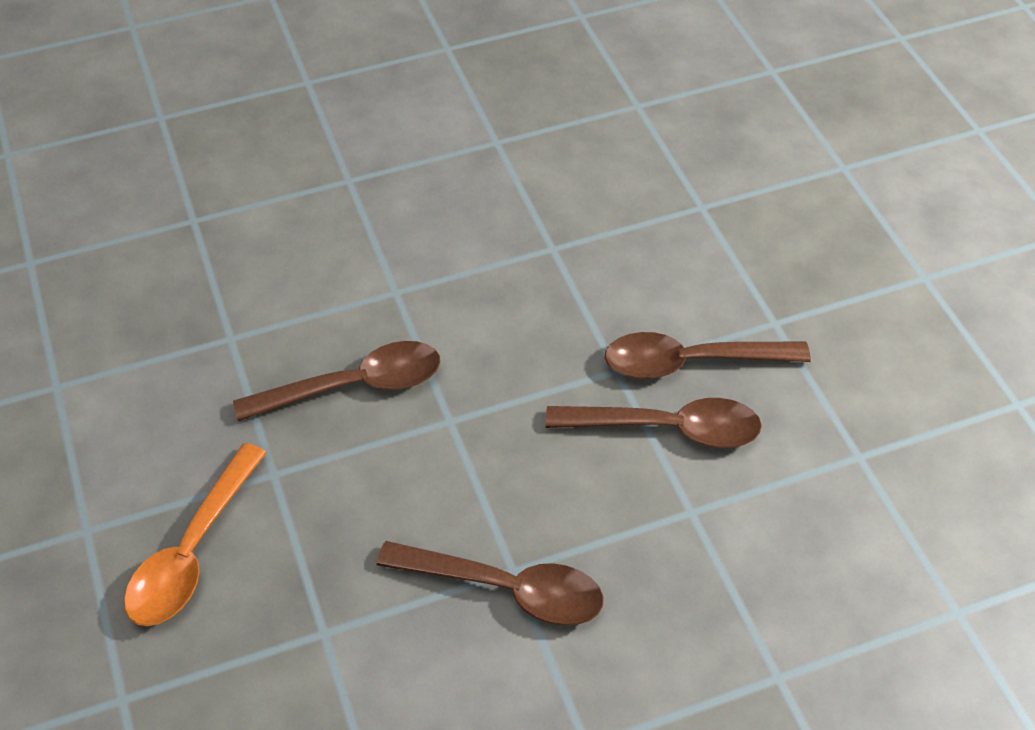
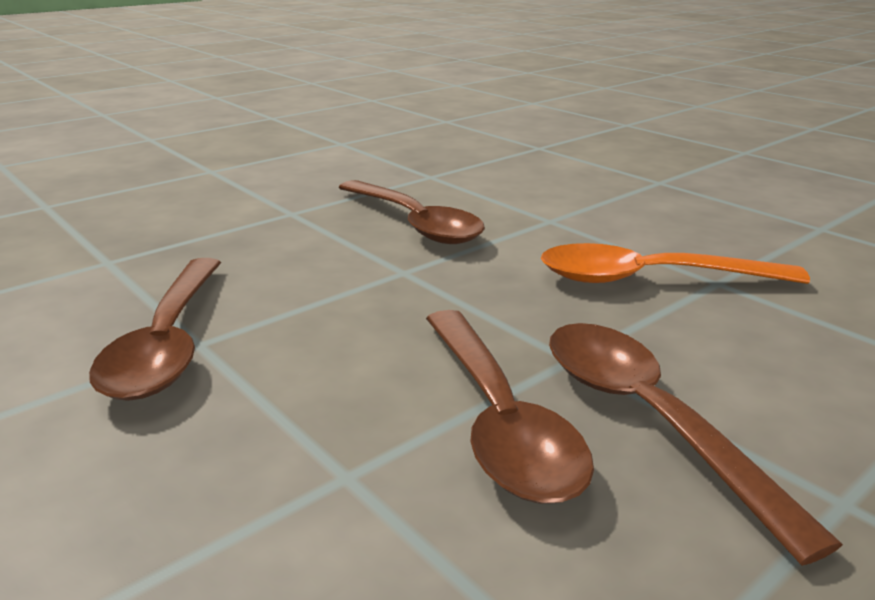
camera: 70 degrees right, 25 degrees down
orange spoon [124,443,267,626] -> orange spoon moved to [541,243,810,284]

